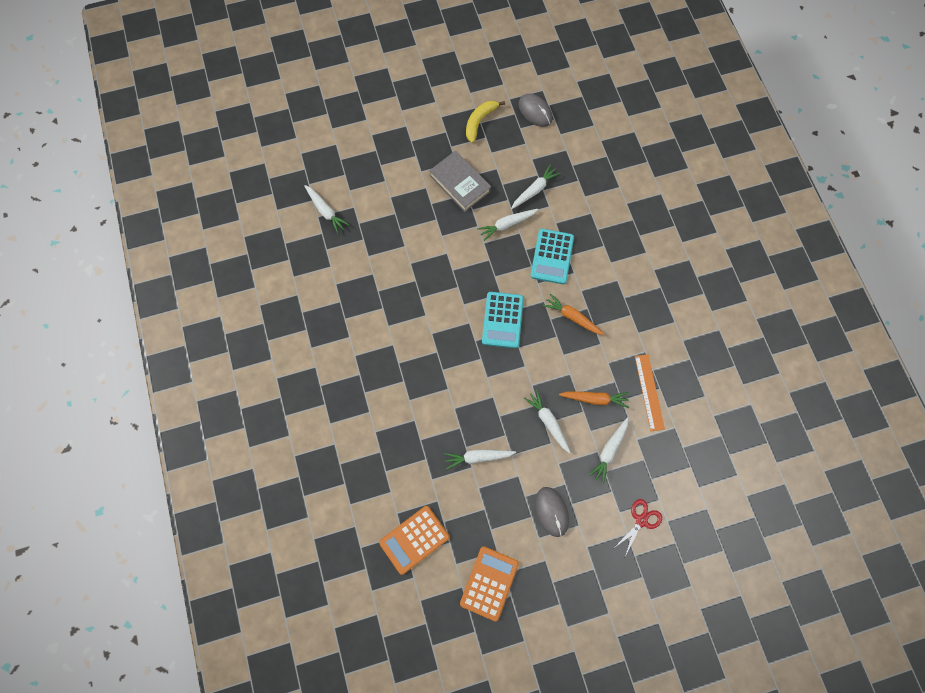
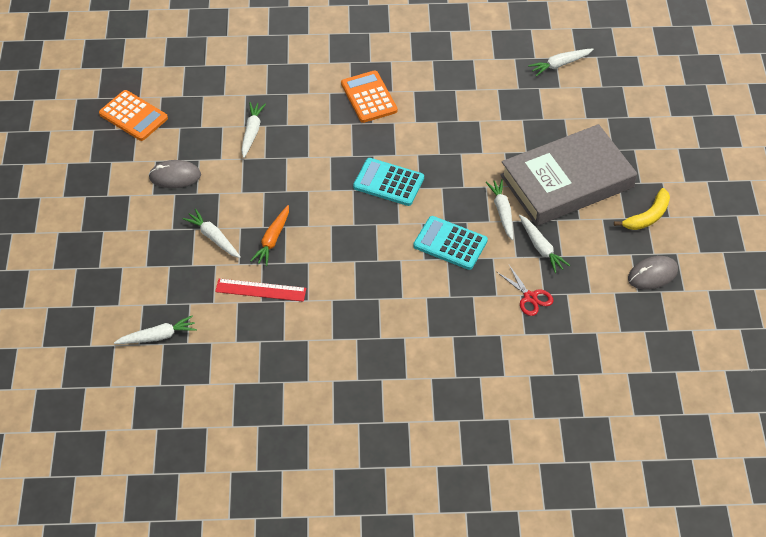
camera: 105 degrees right, 20 degrees down
orange calculator [379,506,450,575] -> orange calculator moved to [341,70,398,123]
grey book [429,150,491,212] -> grey book [500,124,637,226], size x1.76
yellow banana [466,101,505,143] -> yellow banana turned 90 degrees clockwise [614,188,670,230]
white carrot [524,390,571,453] -> white carrot moved to [114,315,197,344]
orange carrot [543,293,605,335] -> none
red scissors [614,499,662,557] -> red scissors moved to [497,265,553,316]
orange ruler [635,354,665,431] -> red ruler [215,279,306,302]

